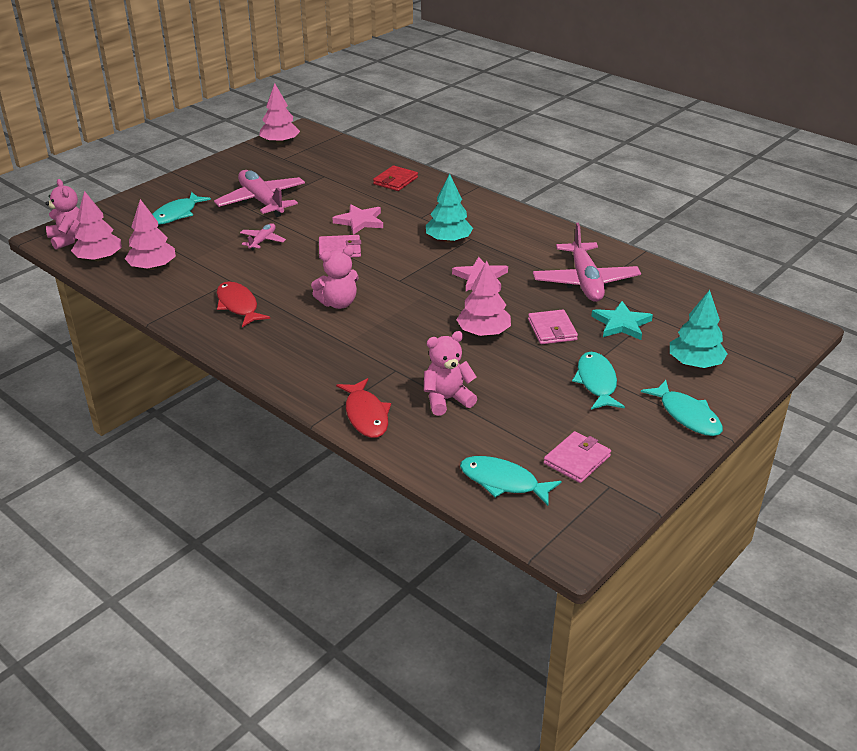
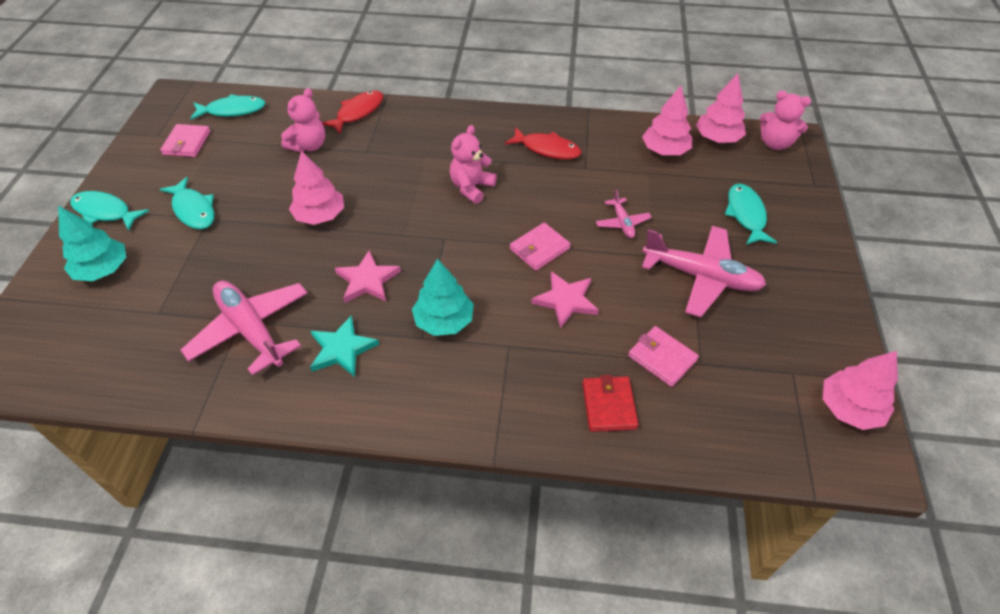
camera: 145 degrees right, 15 degrees up
red fish [336,378,391,438] -> red fish turned 90 degrees clockwise [322,90,383,134]
pink wallet [528,310,578,344] -> pink wallet moved to [628,326,699,387]
turquoise star [591,301,653,340] -> turquoise star moved to [310,316,379,377]

